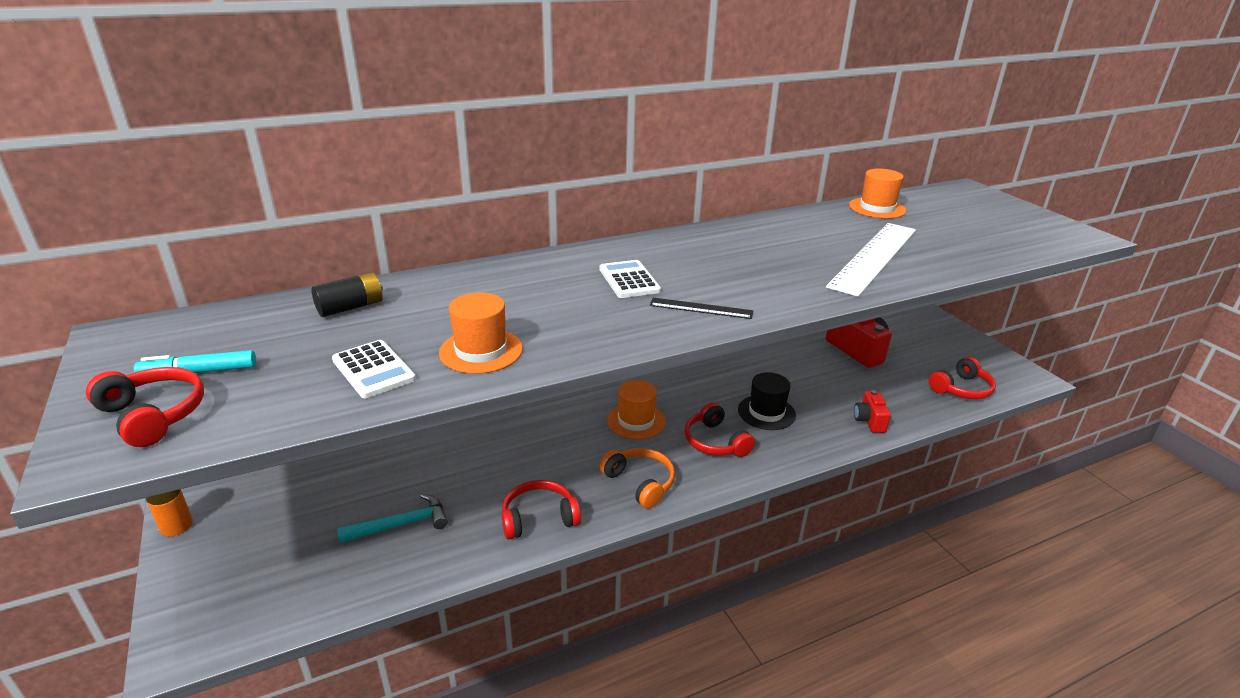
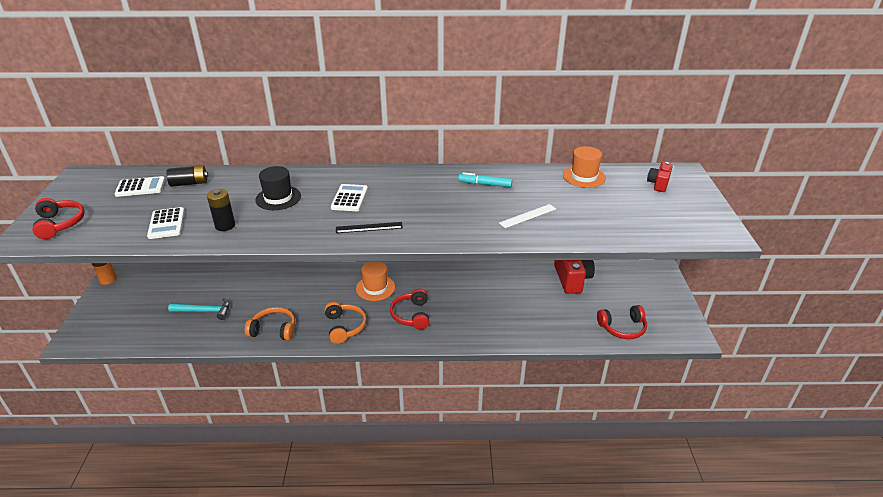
camera: 25 degrees right, 5 degrees up
turquoise marker [134,350,256,373] -> turquoise marker moved to [458,172,512,187]
orange hat [439,293,523,374] -> black battery [207,189,235,231]
red headphones [502,480,581,540] -> orange headphones [245,307,295,341]
black ruler [650,298,753,319] -> black ruler turned 45 degrees counterclockwise [336,222,403,233]
black hat [738,372,796,430] -> black hat moved to [255,166,301,210]
white ruler [826,223,916,297] -> white ruler [499,204,556,228], size x0.47
red camera [854,390,891,433] -> red camera moved to [647,162,673,192]
none -> white calculator [114,176,165,197]

